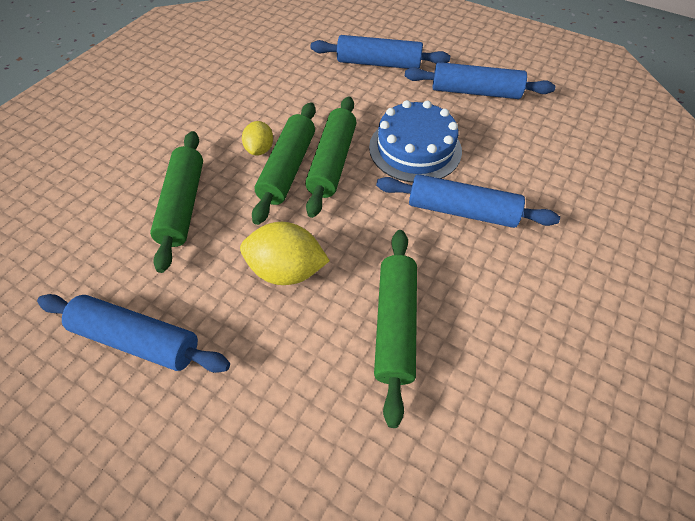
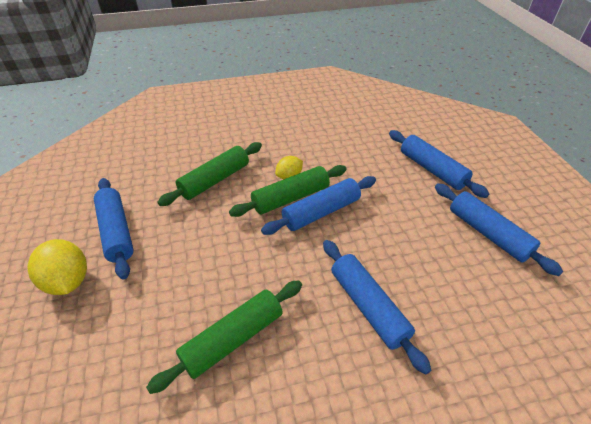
camera: 45 degrees right, 10 degrees down
yellow lemon [240,222,330,285] -> yellow lemon moved to [27,239,87,295]
green rolling pin [305,96,357,218] -> blue rolling pin [261,176,376,235]
blue cake [369,100,462,183] -> none

